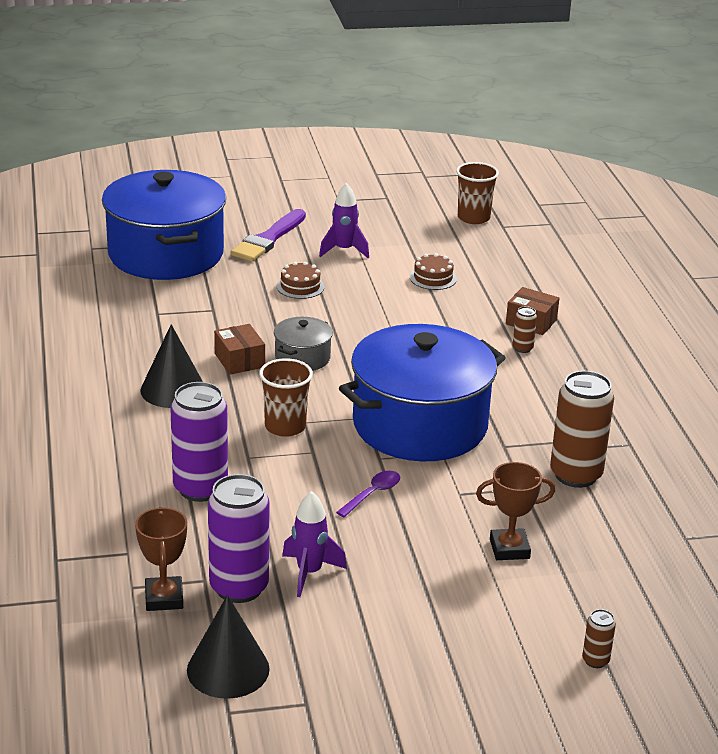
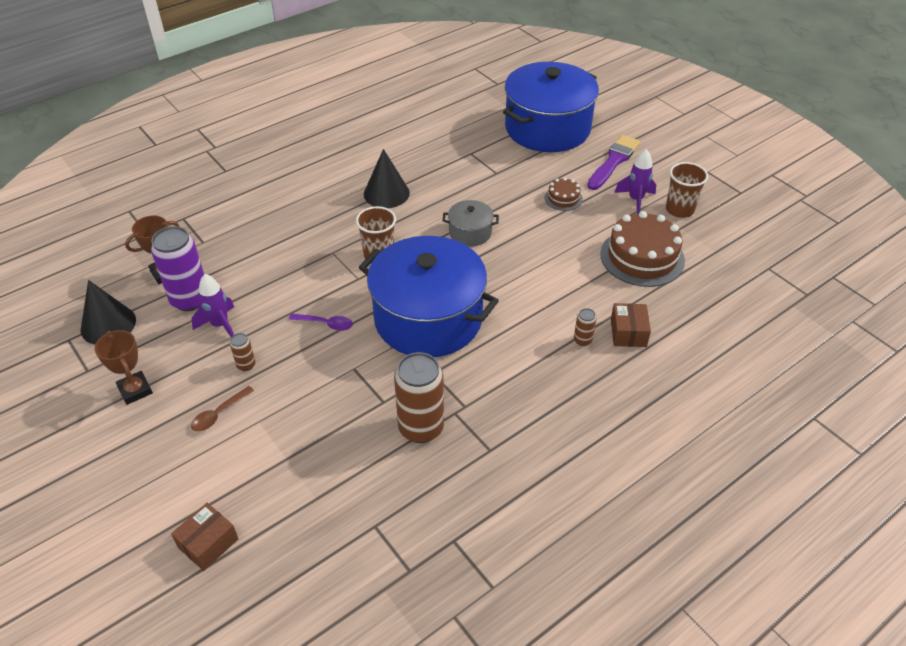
camera: 65 degrees right, 15 degrees up
purple can [170,382,228,502] -> none
brown box [214,324,265,375] -> brown box moved to [171,503,238,571]
purple brush [231,209,306,262] -> purple brush turned 120 degrees clockwise [587,135,640,190]
brown cake [410,253,457,290] -> brown cake [600,211,685,287], size x2.04
brown cup [456,162,499,224] -> brown cup moved to [666,162,708,218]
brown trophy [476,462,555,560] -> brown trophy moved to [95,330,153,405]
brown can [582,609,616,668] -> brown can moved to [230,333,256,371]
none -> brown spoon [191,386,254,431]

